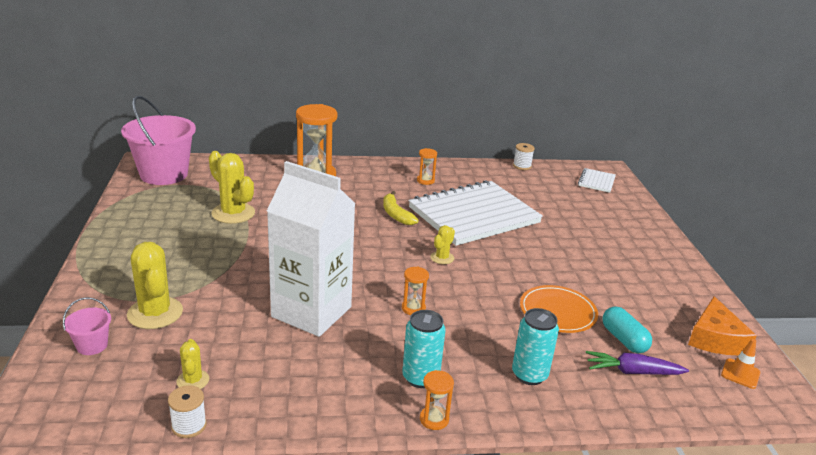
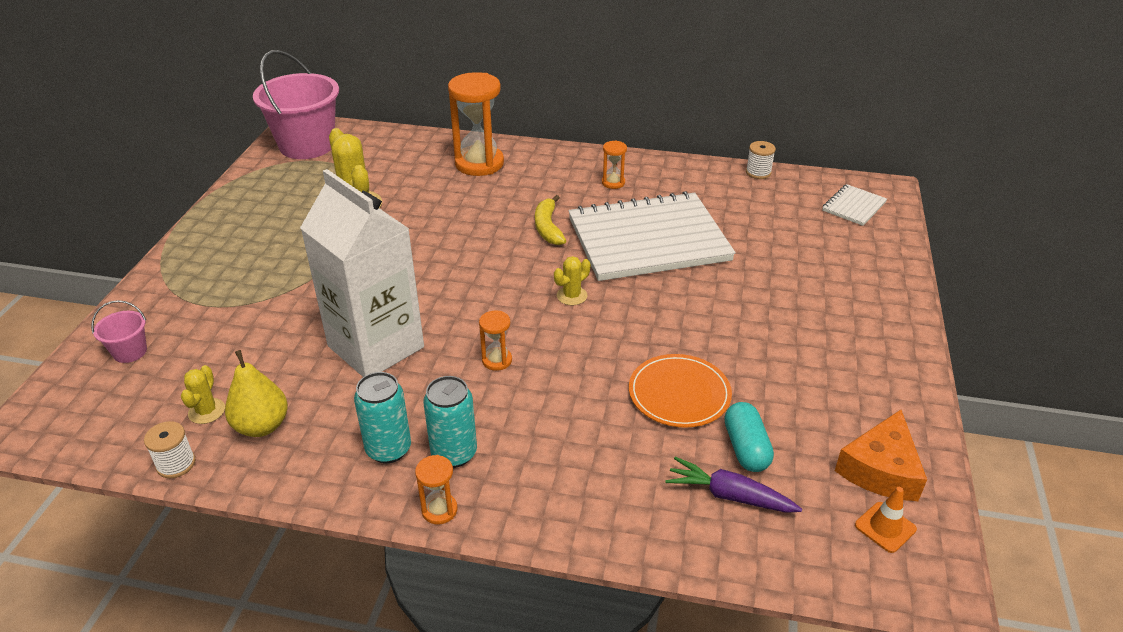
camera: 20 degrees right, 10 degrees up
yellow cactus [127,242,183,329] -> none
turquoise can [512,308,559,385] -> turquoise can moved to [354,372,411,463]
none -> yellow pear [225,350,288,437]

